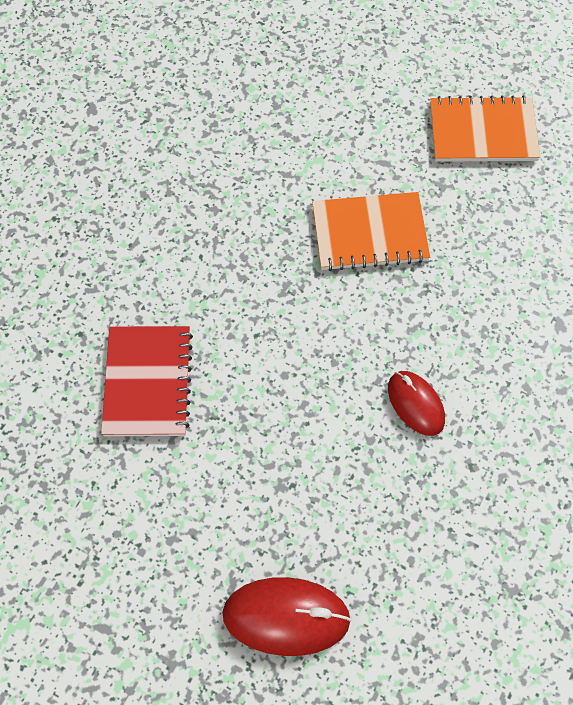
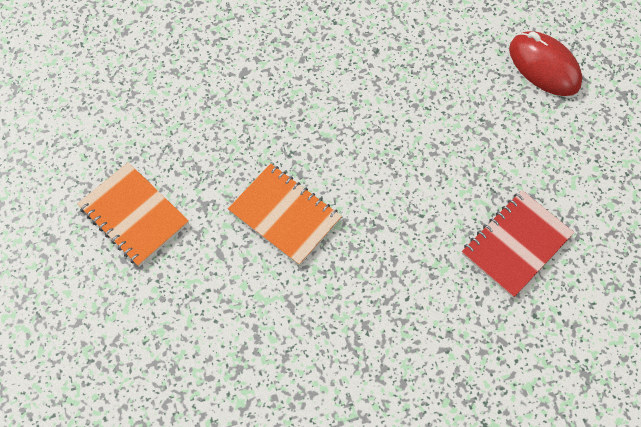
camera: 135 degrees left, 0 degrees up
red mouse [388,371,445,436] -> none

